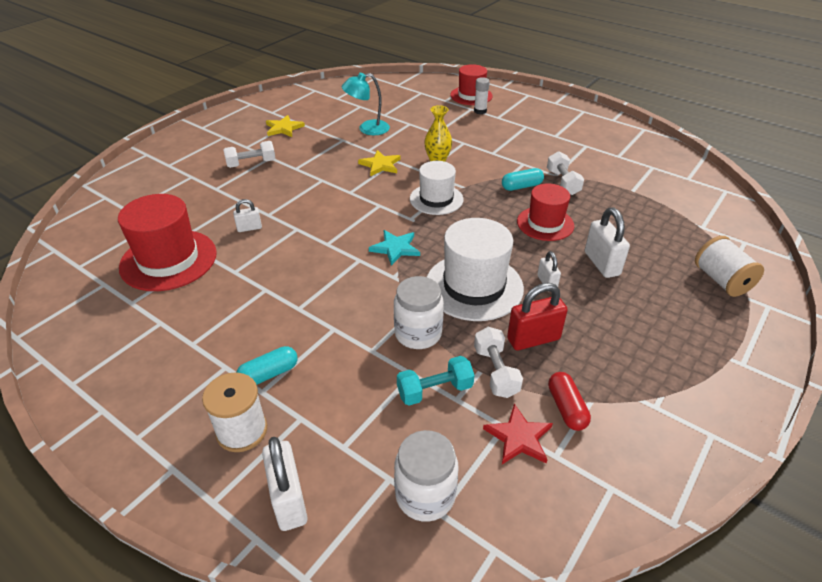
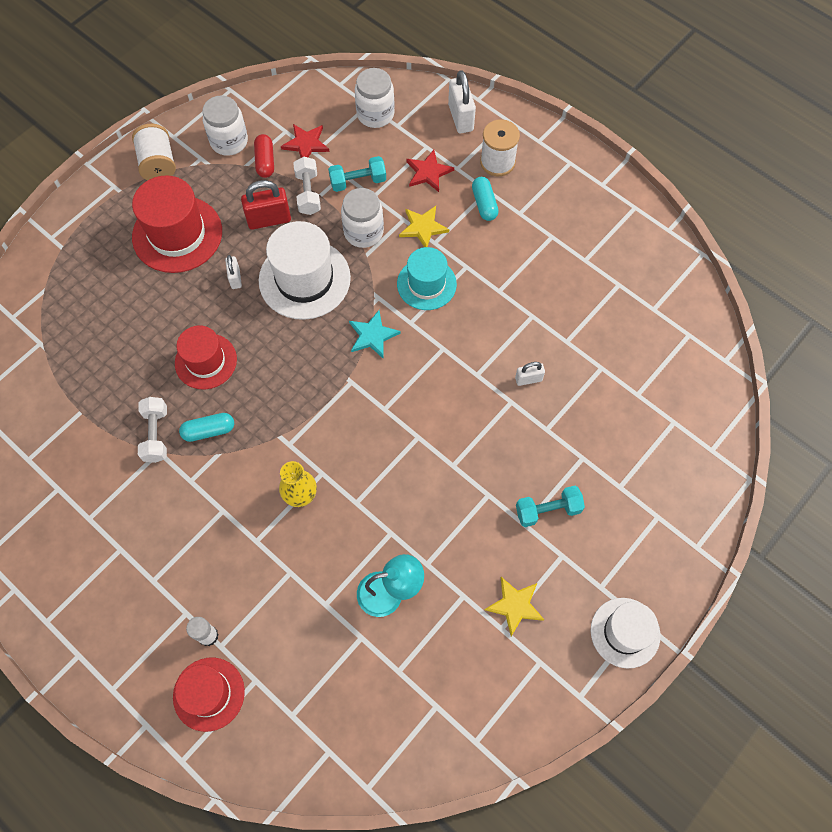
camera: 175 degrees left, 25 degrees up
red hat [118,194,217,291] -> red hat moved to [132,176,222,273]
white dumbbell [223,141,275,168] -> turquoise dumbbell [516,486,585,527]
turquoise capsule [236,346,298,385] -> turquoise capsule turned 75 degrees counterclockwise [472,177,499,221]
yellow star [358,150,401,176] -> yellow star moved to [399,206,449,247]
white hat [410,161,463,215] -> white hat moved to [591,598,661,668]
white padlock [585,207,630,278] -> none
white spool [695,236,764,297] -> white spool moved to [132,124,176,180]
none -> white jar [203,95,248,156]
none -> turquoise hat [397,247,457,310]
none -> red star [406,150,454,192]

